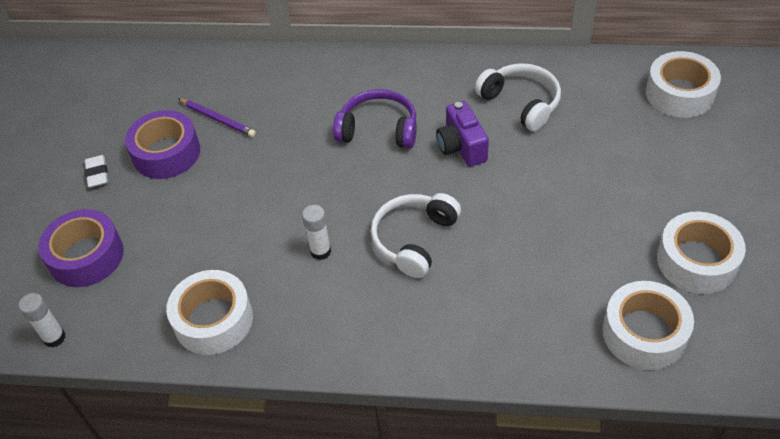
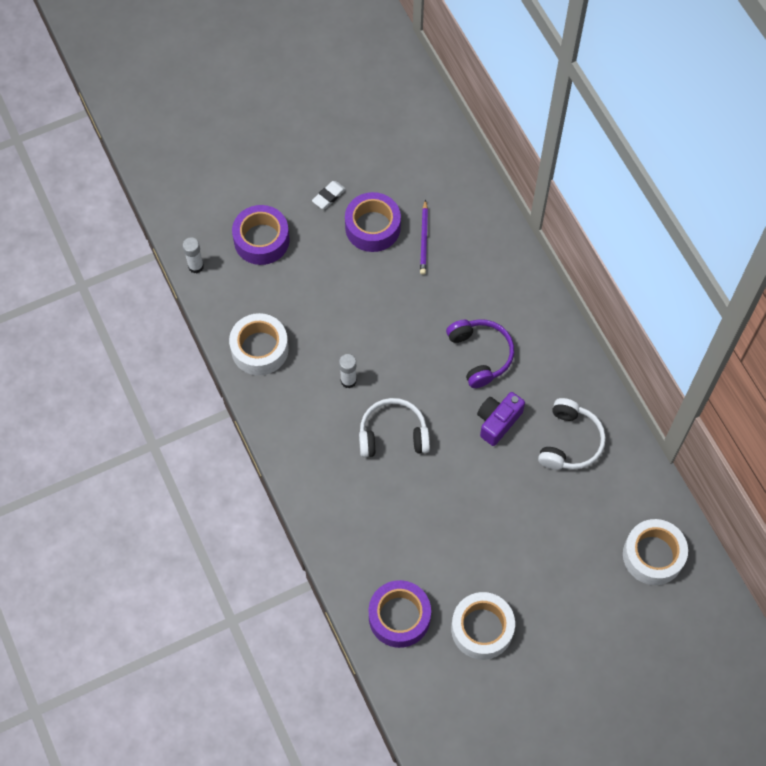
camera: 55 degrees right, 15 degrees up
white tape [603,281,694,370] -> purple tape [369,580,431,648]

